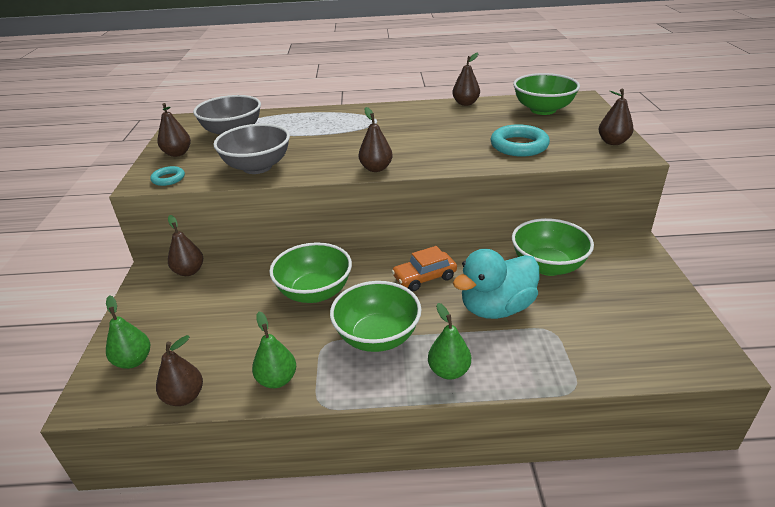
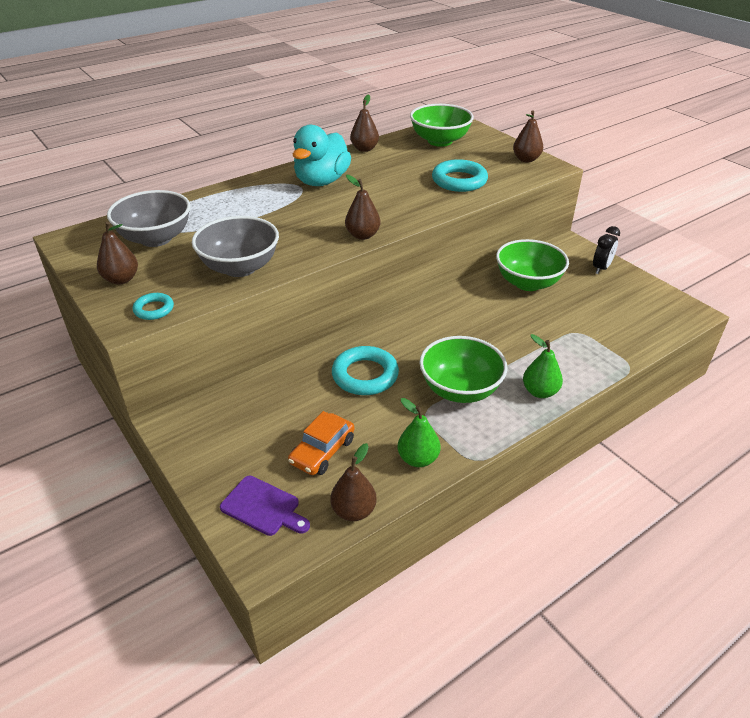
camera: 35 degrees left, 5 degrees up
green pear [106,295,150,369] -> purple cutting board [220,476,310,536]
brown pear [168,215,203,276] -> none
green bowl [269,242,352,303] -> turquoise ring [332,346,399,395]
orange car [392,246,457,291] -> orange car moved to [288,411,354,475]
turquoise duck [453,249,539,319] -> turquoise duck moved to [293,125,351,186]
none -> black clock [593,226,620,274]

